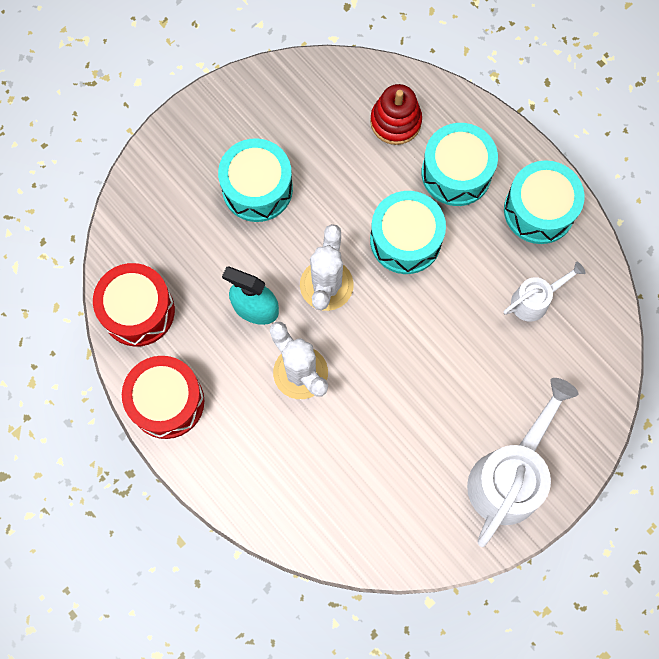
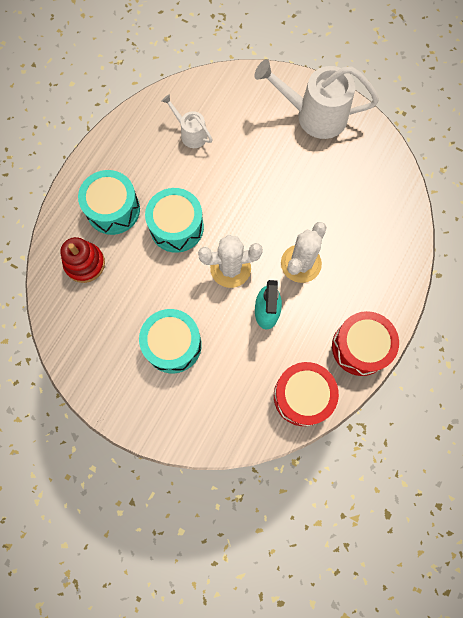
camera: 110 degrees left, 0 degrees up
turquoise drum [504,160,585,244] -> none

